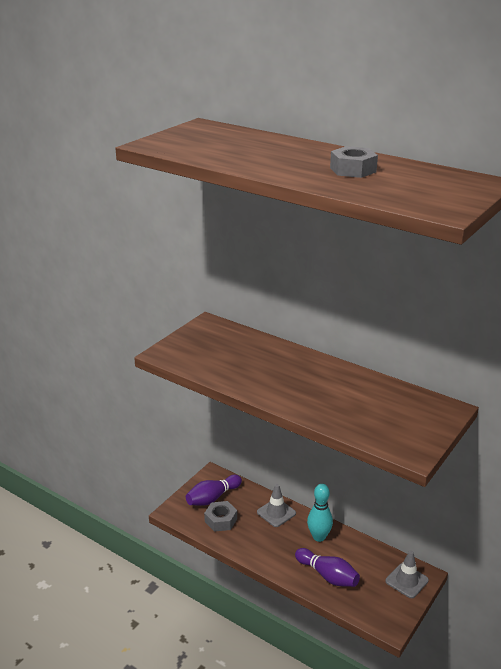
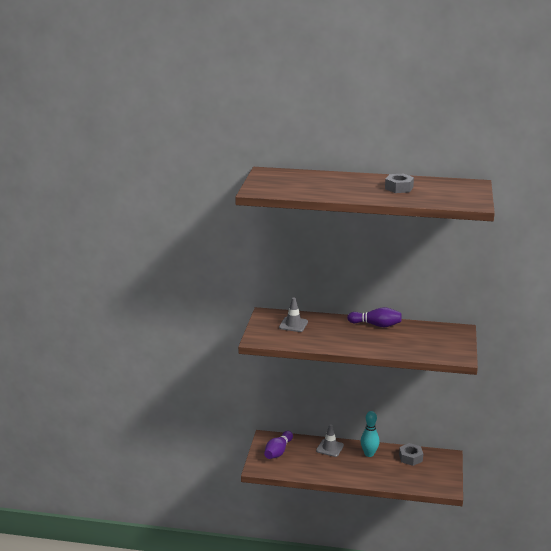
camera: 25 degrees left, 5 degrees down
grey nut [204,501,237,532] -> grey nut moved to [399,443,423,466]
purple bowling pin [295,548,360,587] -> purple bowling pin moved to [347,307,402,327]
grey traffic cone [385,550,429,598] -> grey traffic cone moved to [279,298,308,332]

